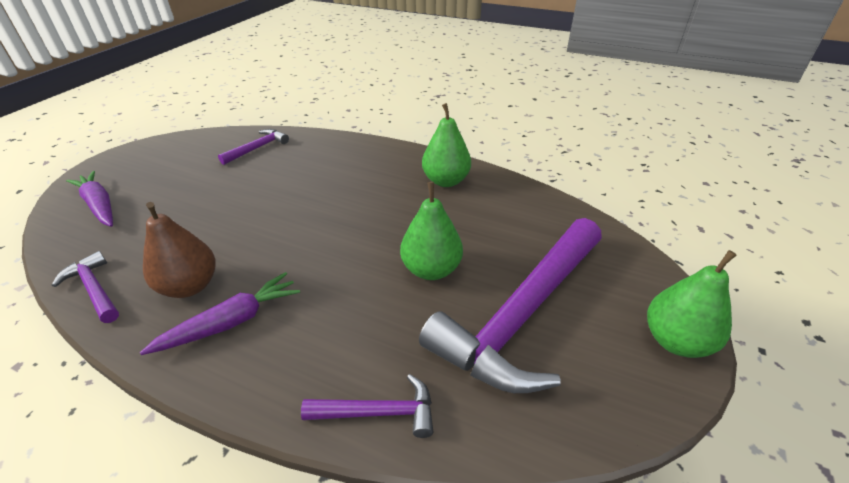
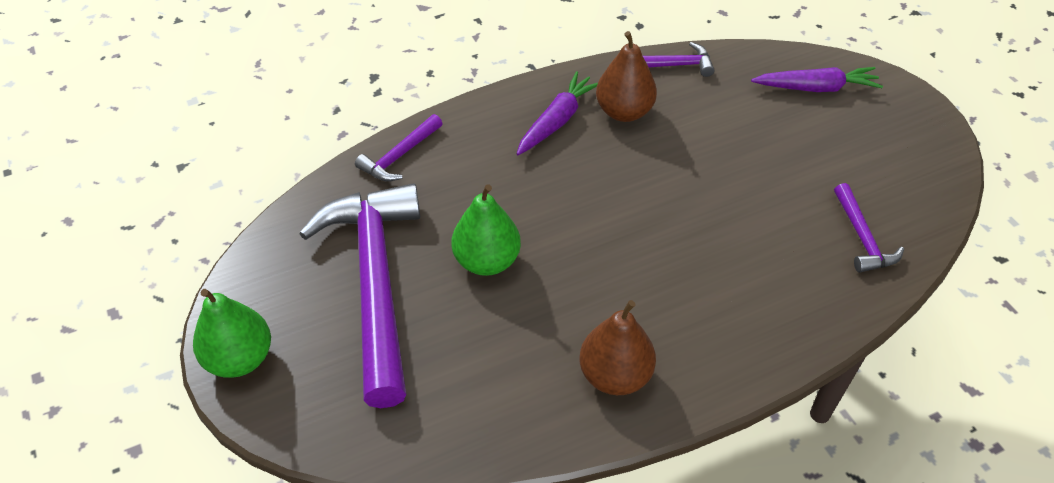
camera: 130 degrees right, 10 degrees up
purple carrot [140,272,300,355] -> purple carrot turned 150 degrees counterclockwise [517,71,598,155]
green pear [422,103,471,187] -> brown pear [579,300,656,395]

